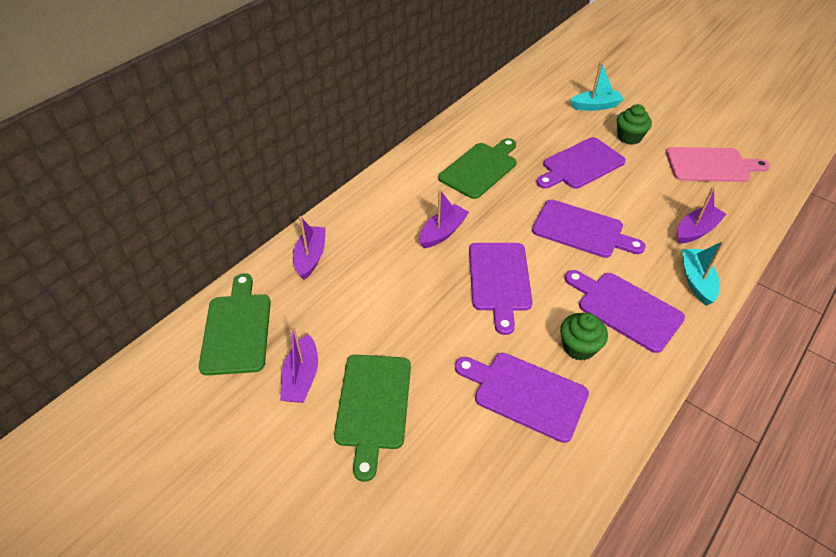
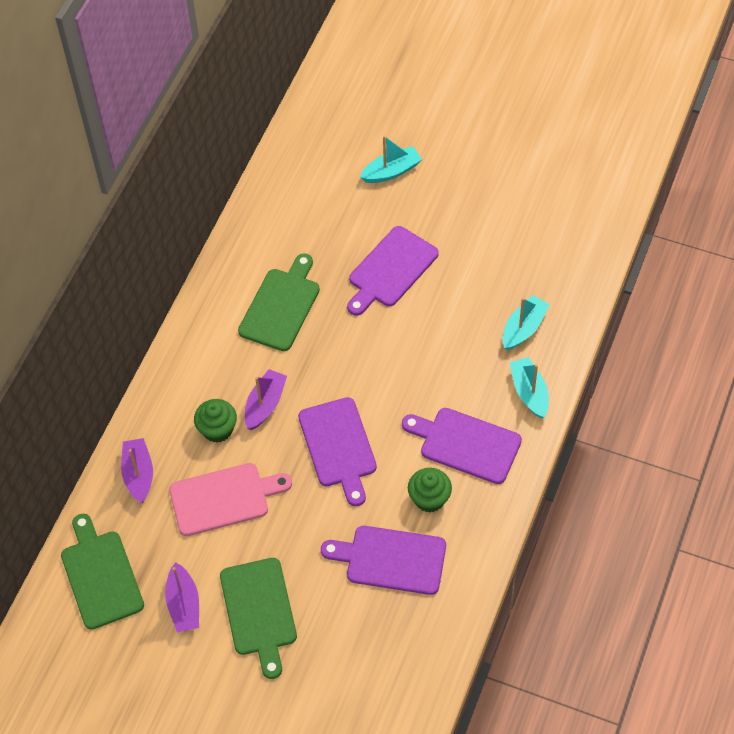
camera: 15 degrees left, 10 degrees up
purple cutting board [532,200,646,258] -> none
green cupcake [617,104,652,145] -> green cupcake moved to [194,399,237,443]
pink cutting board [666,147,770,182] -> pink cutting board moved to [169,463,292,536]
purple boat [677,187,726,243] -> turquoise boat [503,295,550,350]

